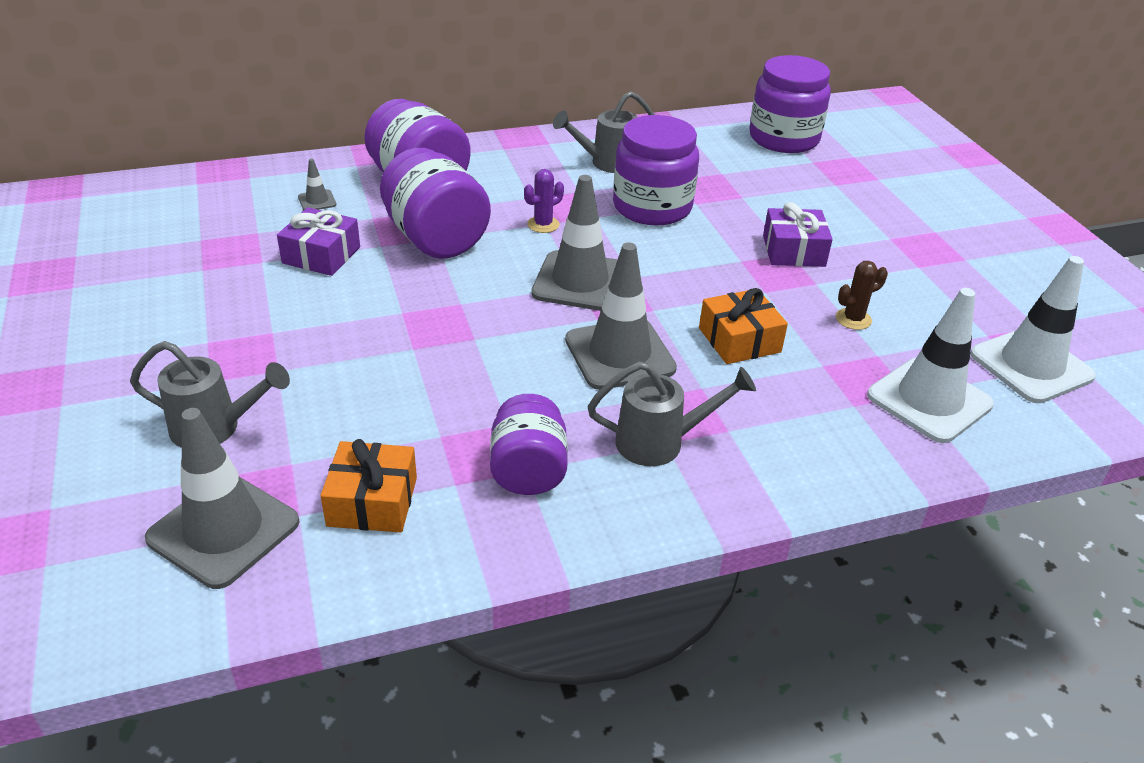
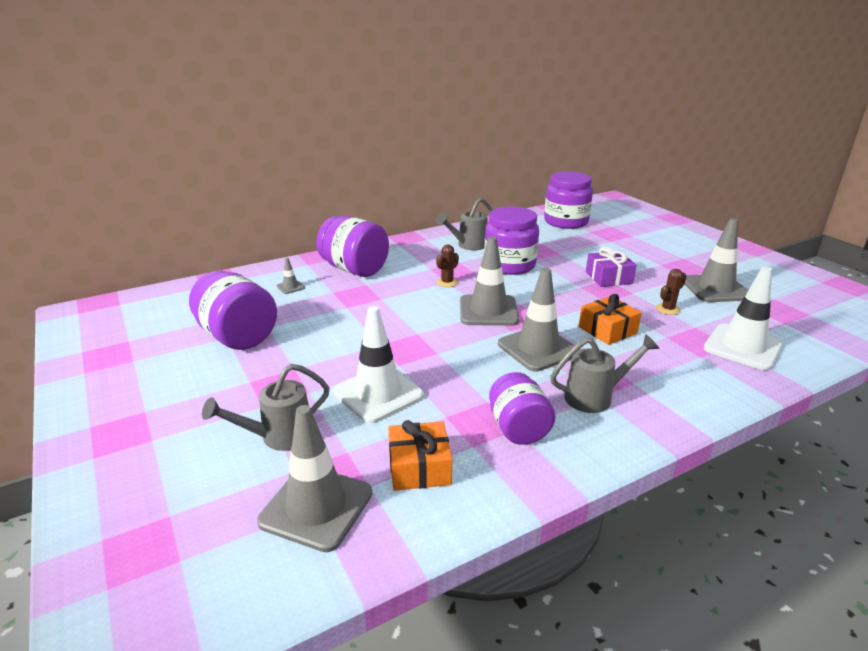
camera: 10 degrees left, 10 degrees down
grey watering can [130,341,290,448] -> grey watering can turned 150 degrees clockwise [202,364,330,451]
purple gift [277,207,360,276] -> none
purple jar [380,148,491,259] -> purple jar moved to [189,271,277,350]
purple cactus [524,169,564,233] -> brown cactus [436,244,459,287]
white traffic cone [970,256,1096,403] -> white traffic cone moved to [333,306,424,423]
none -> grey traffic cone [684,218,748,302]

